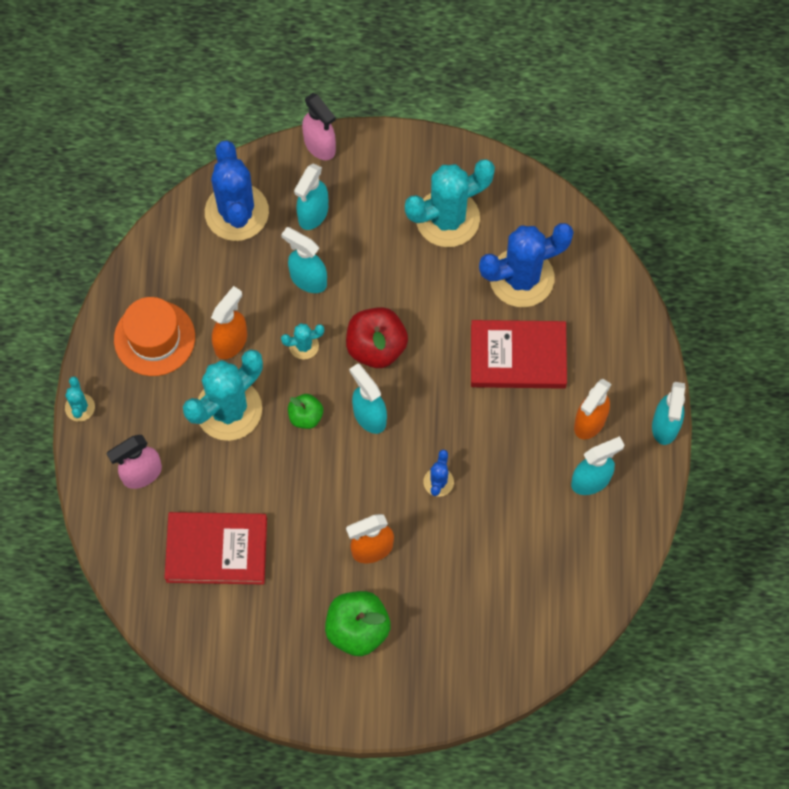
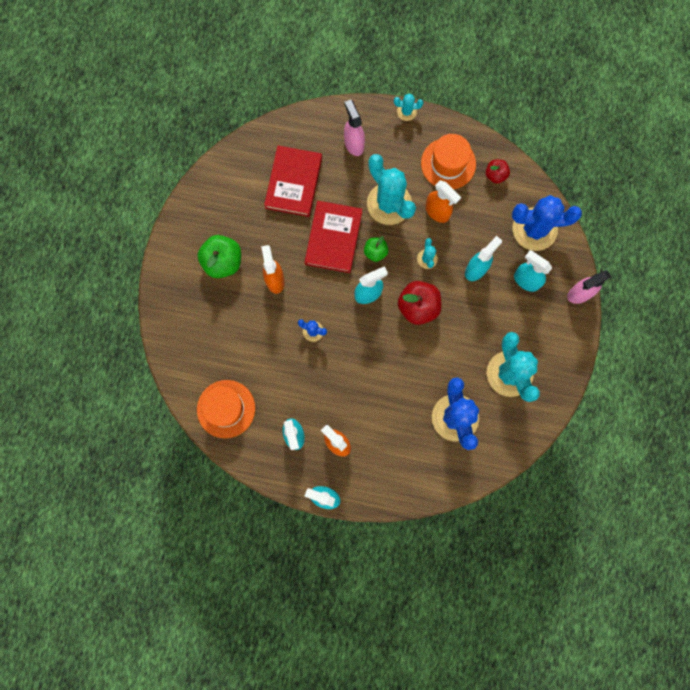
camera: 100 degrees right, 10 degrees up
red book [471,320,567,389] -> red book moved to [305,201,362,273]
none -> orange hat [197,380,255,438]
none -> red apple [486,159,510,183]

